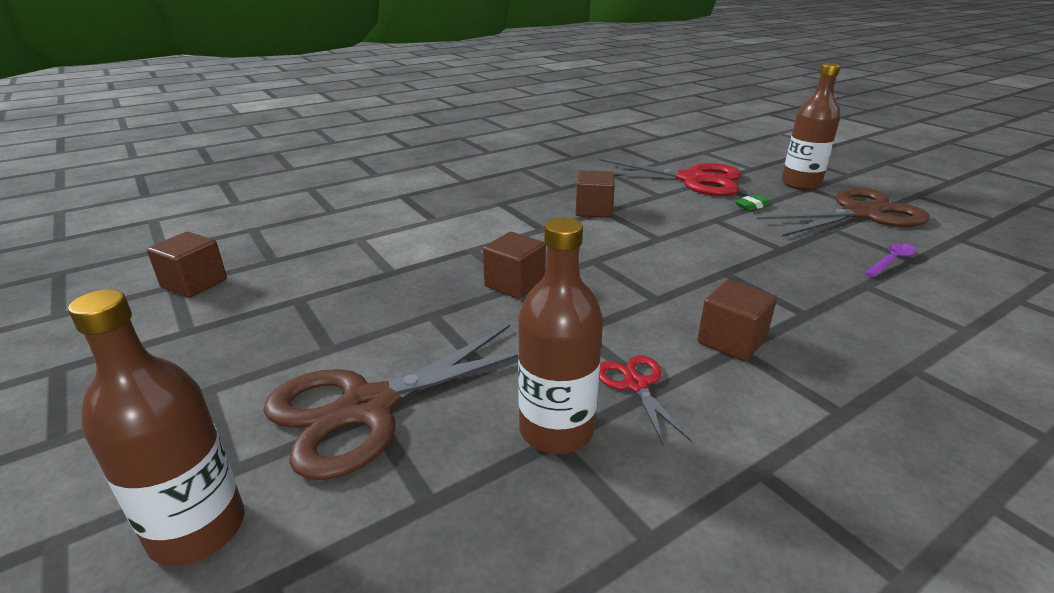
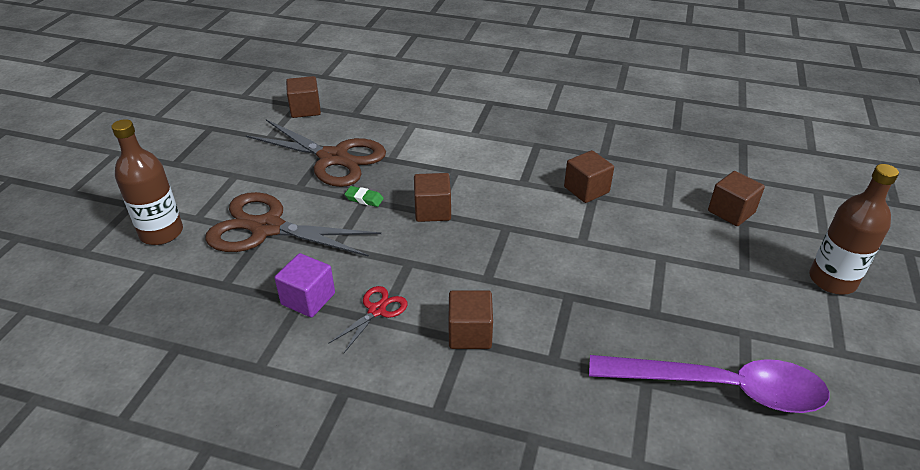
camera: 50 degrees right, 10 degrees up
brown bottle [518,217,603,454] -> purple cube [274,253,335,317]
red scissors [591,159,742,196] -> brown cube [708,171,765,226]
green eraser [735,195,771,211] -> green eraser moved to [344,186,384,207]
brown scissors [756,188,929,237] -> brown scissors moved to [245,119,386,187]
purple spoon [864,243,916,277] -> purple spoon [589,355,830,413], size x2.46

